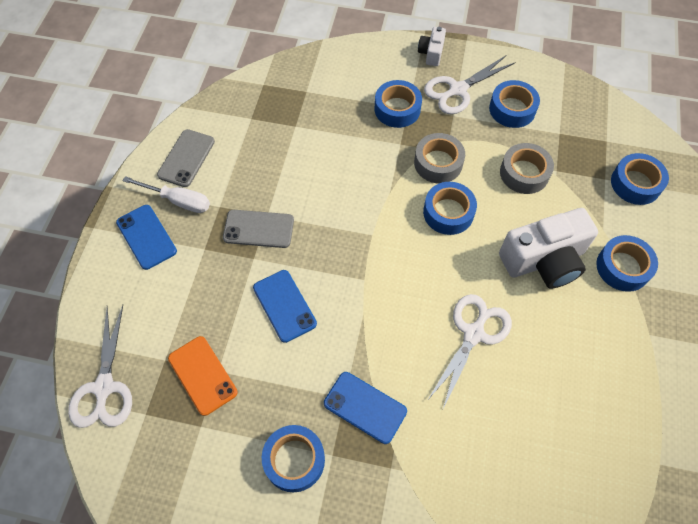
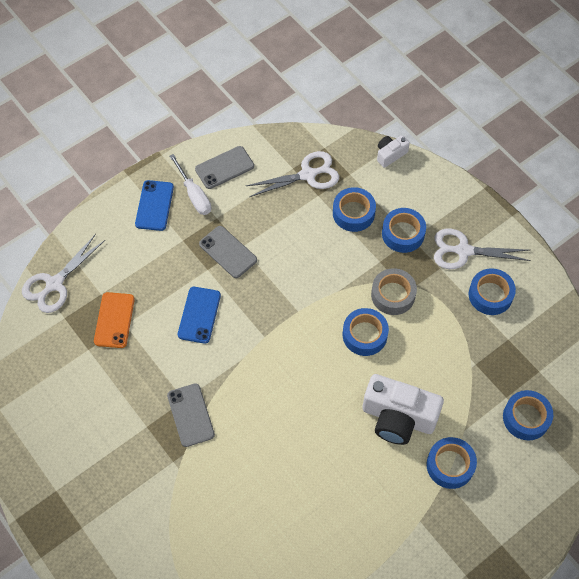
camera: 40 degrees right, 0 degrees up
blue tape [262,425,325,492] -> blue tape moved to [333,187,376,232]
blue phone [324,372,407,444] -> grey phone [167,383,215,447]
white camera [418,27,446,66] -> white camera moved to [377,135,410,168]
white scissors [427,294,512,411] -> white scissors moved to [246,151,339,197]
grey tape [500,143,554,194] -> none

